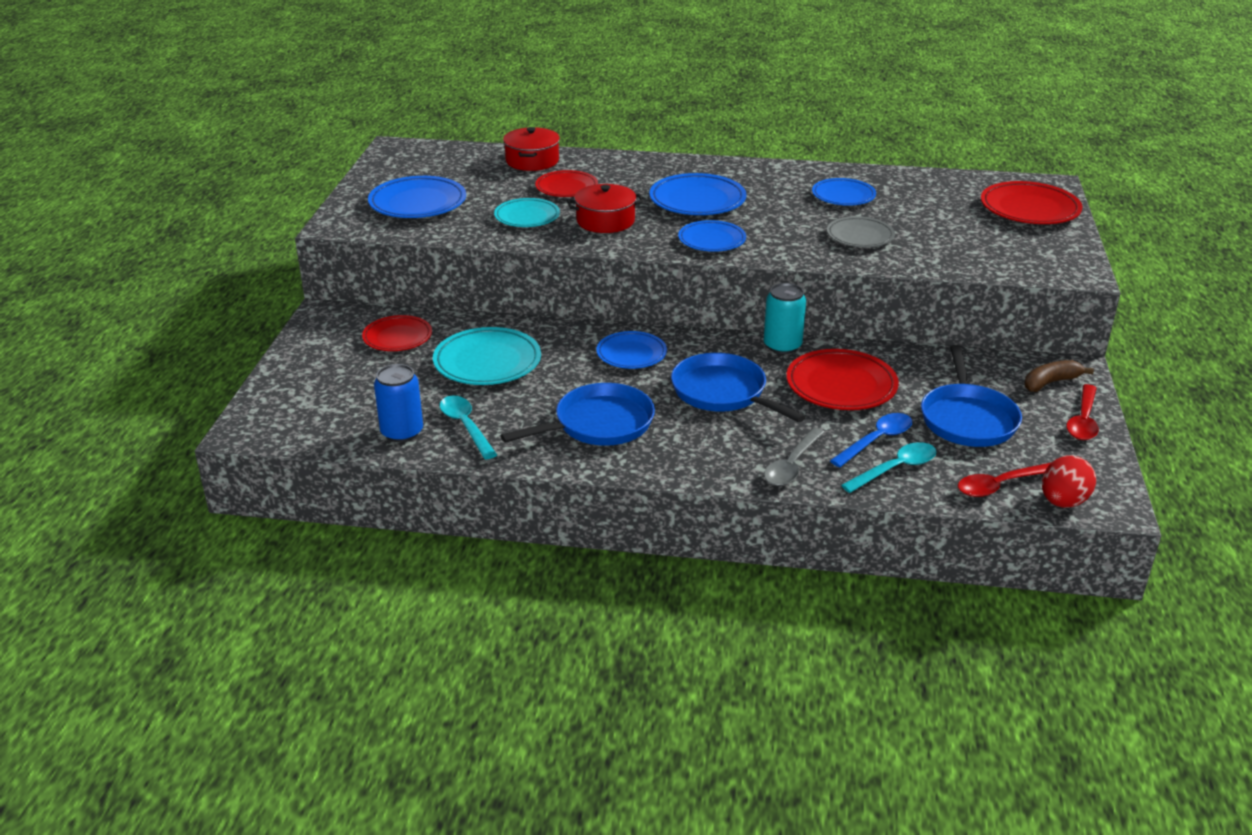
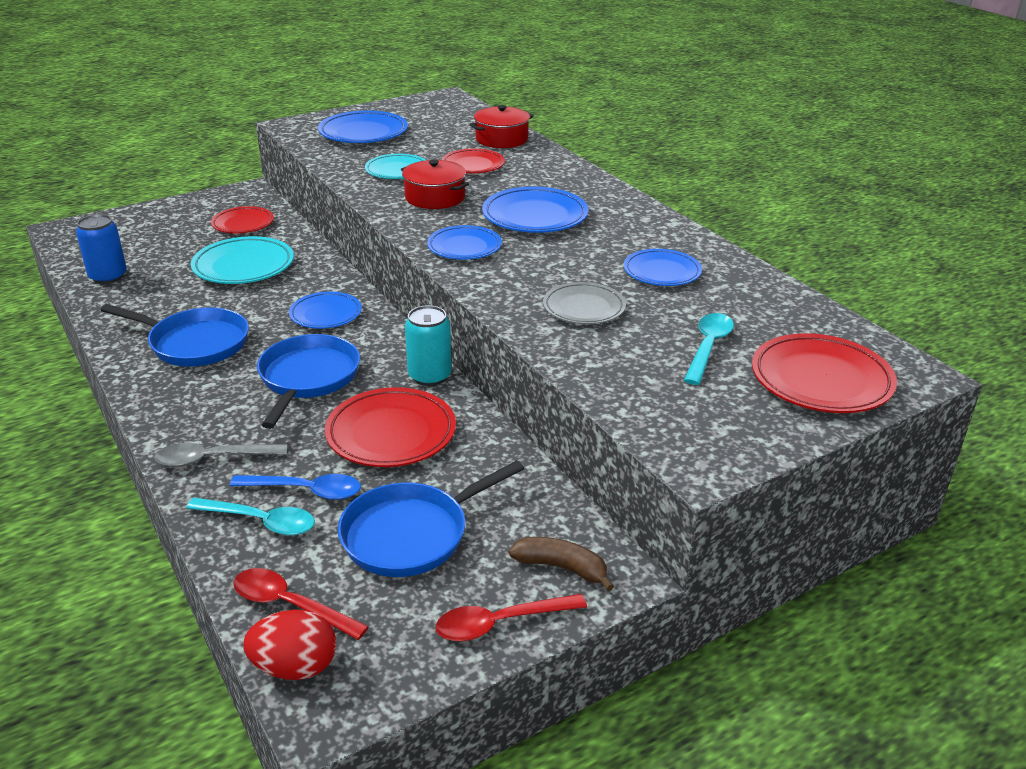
camera: 50 degrees right, 0 degrees up
turquoise spoon [440,395,497,460] -> turquoise spoon moved to [684,313,734,385]

